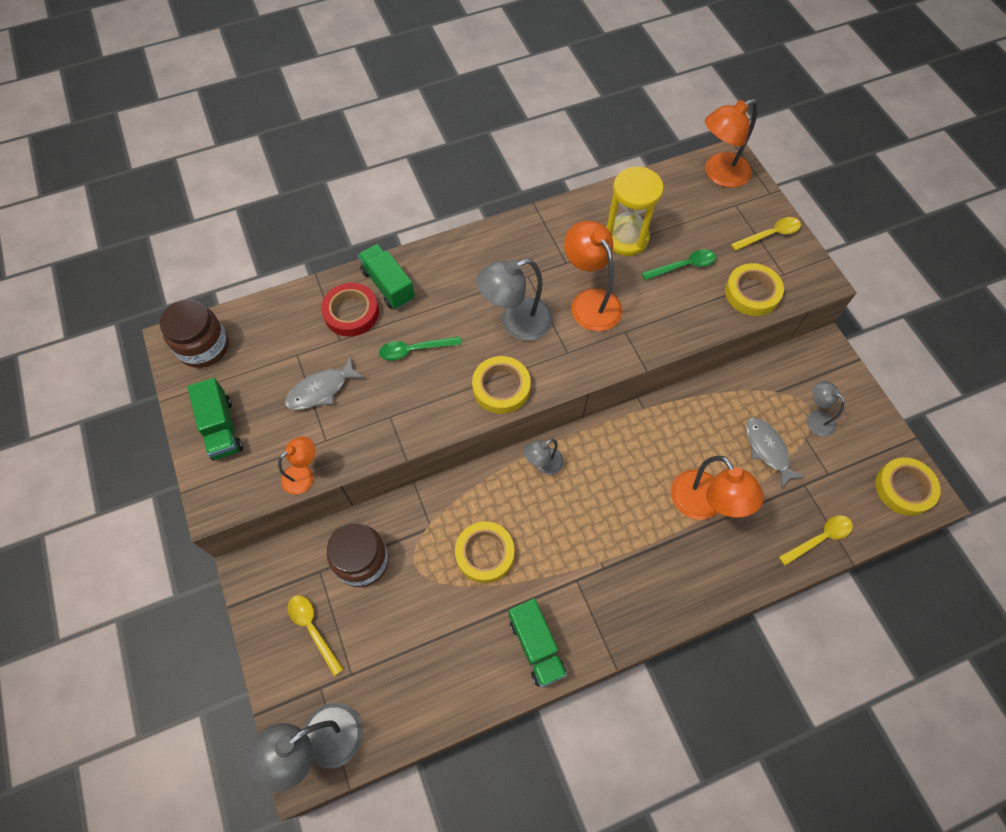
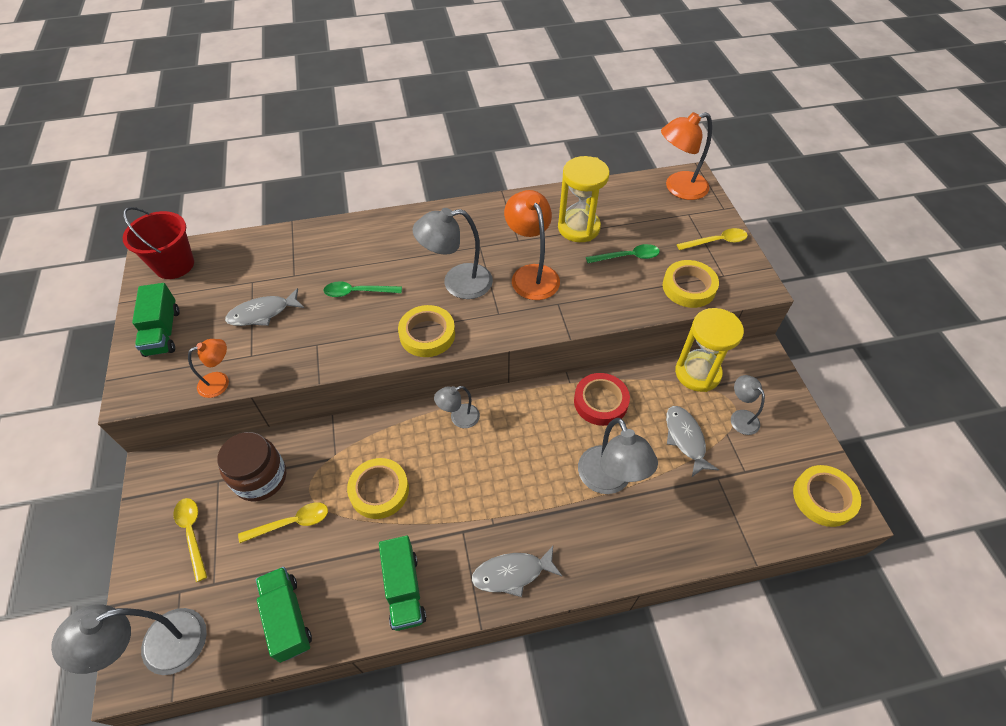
camera: 10 degrees right, 10 degrees down
brown jar [160,299,229,368] -> red bucket [123,207,194,279]
red tape [321,283,379,337] -> red tape moved to [574,373,630,426]
green truck [358,244,415,309] -> green truck moved to [256,567,312,663]
orange lamp [671,456,764,520] -> grey lamp [578,418,658,494]
yellow spoon [779,515,853,566] -> yellow spoon moved to [238,502,328,543]
none -> grey fish [472,546,562,597]
none -> yellow hourglass [675,308,744,392]

